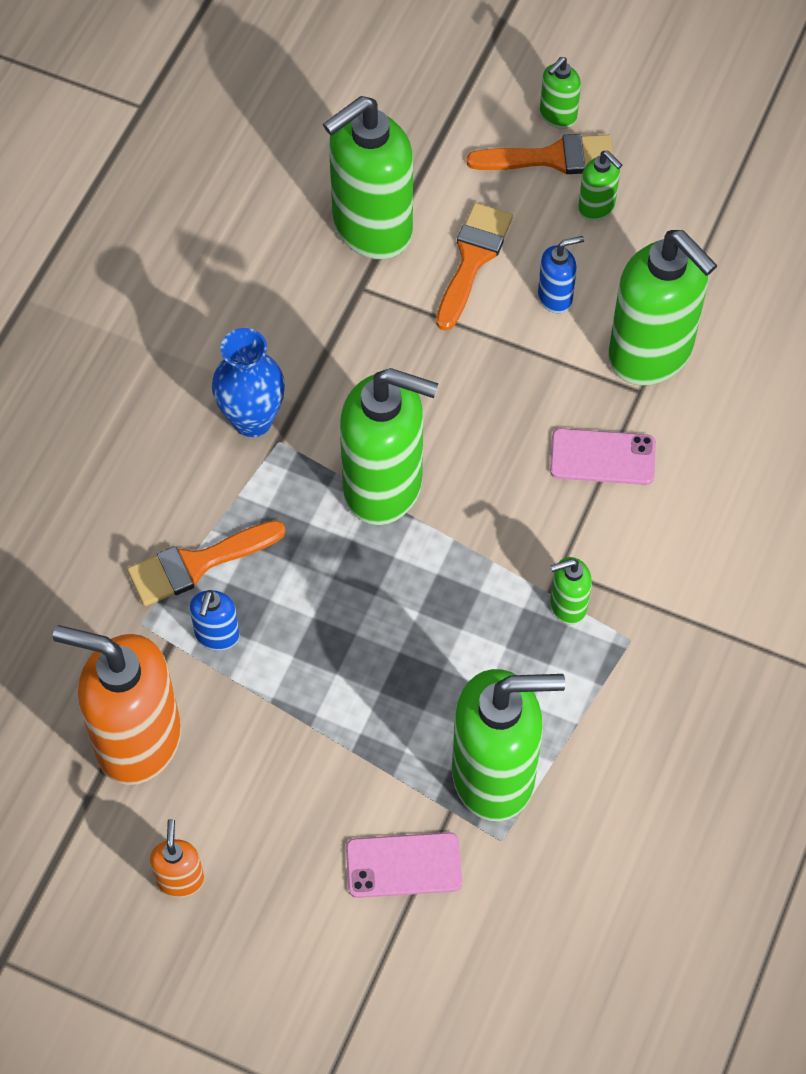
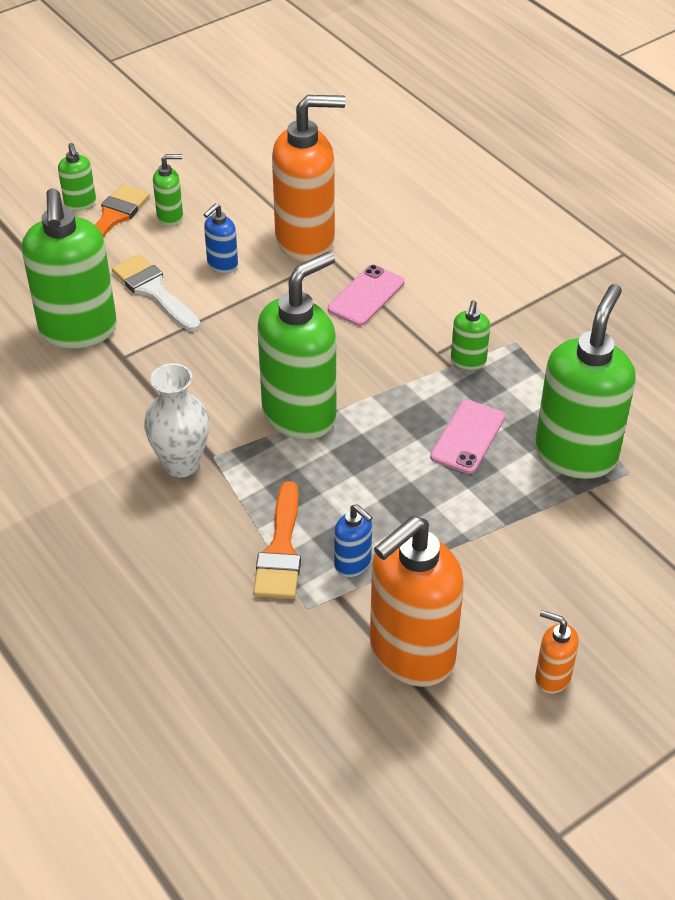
camera: 60 degrees left, 15 degrees down
blue vase [212,328,285,437] -> white vase [144,363,210,477]
pink phone [346,832,462,898] -> pink phone moved to [430,400,505,474]
orange brush [436,203,513,331] -> white brush [112,254,201,331]
blue soap dispenser [538,236,584,313] -> blue soap dispenser turned 150 degrees counterclockwise [203,204,238,273]
green soap dispenser [608,230,717,385] -> orange soap dispenser [272,95,346,262]

